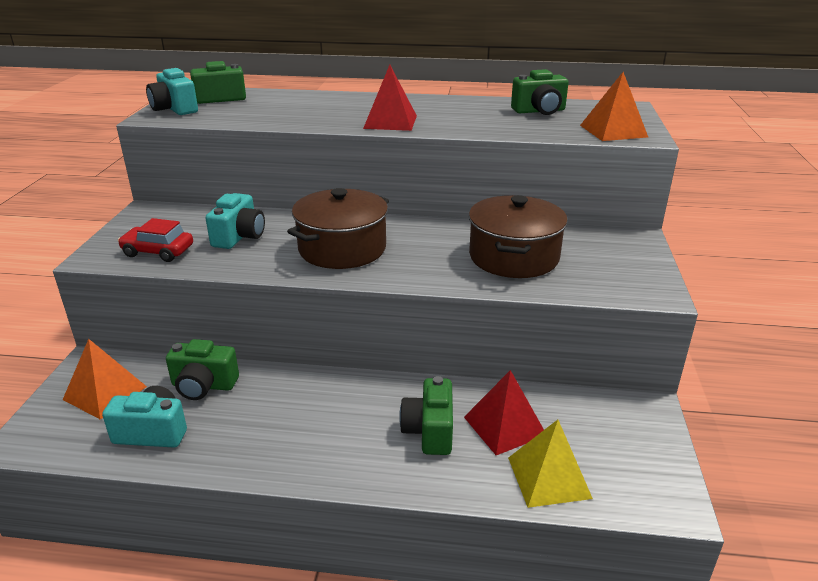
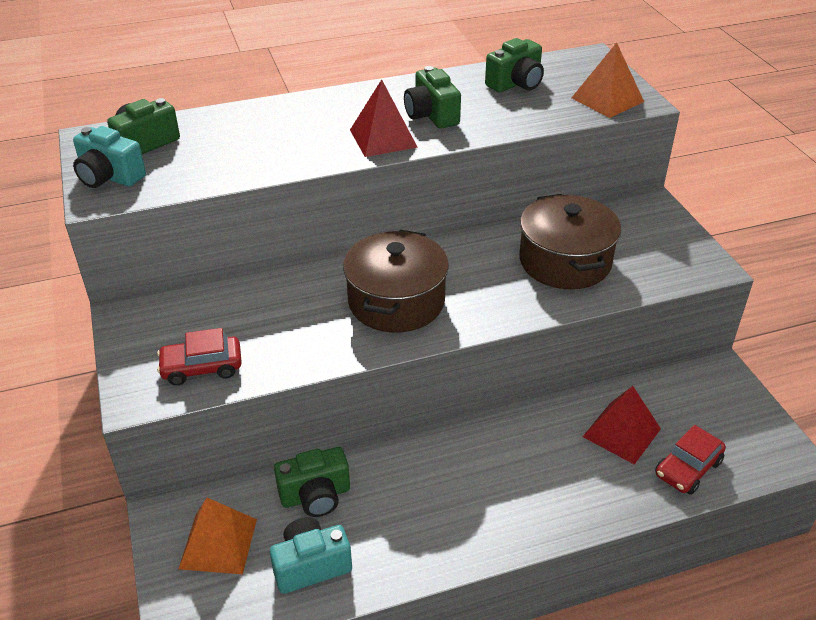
camera: 25 degrees left, 10 degrees up
turquoise camera [206,193,265,249] -> none
green camera [399,376,453,455] -> green camera moved to [404,66,461,129]
yellow pyramid [508,420,593,508] -> red car [655,425,726,495]

